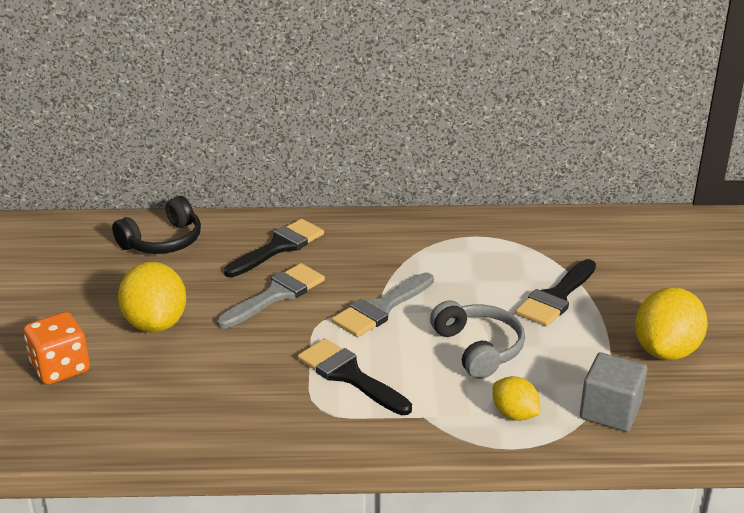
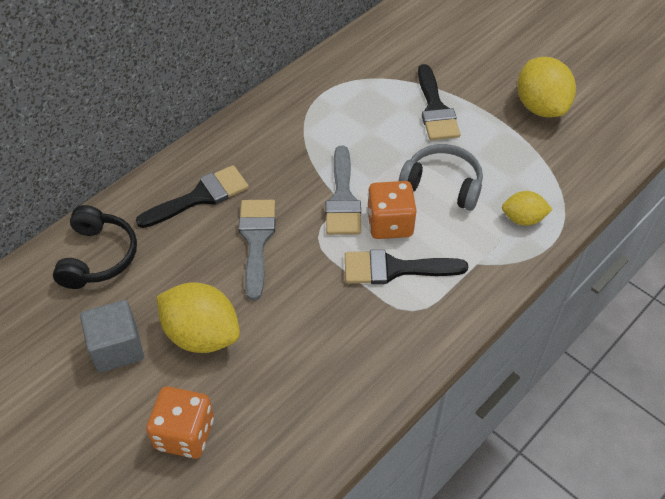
camera: 45 degrees left, 20 degrees up
black brush [224,219,324,277] -> black brush turned 60 degrees clockwise [136,165,249,228]
grey cube [580,352,647,432] -> grey cube moved to [80,300,144,373]
none -> orange dice [367,181,416,239]

